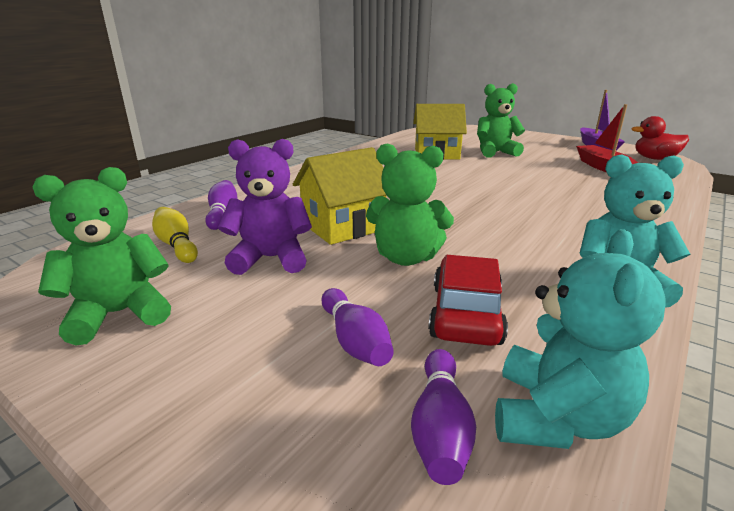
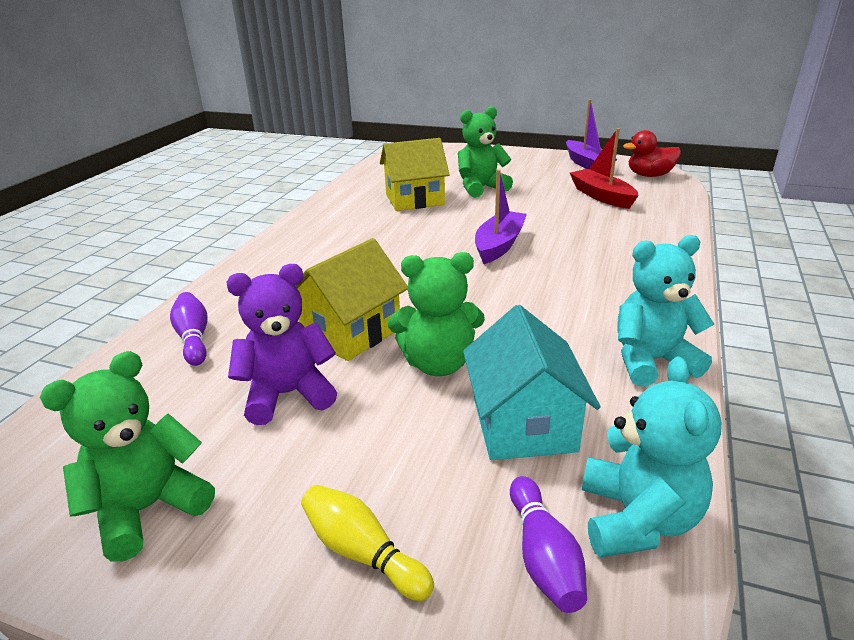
camera: 15 degrees left, 5 degrees up
yellow bowling pin [152,207,198,263] -> yellow bowling pin moved to [301,485,434,601]
purple bowling pin [321,288,394,366] -> none
red car [428,255,508,346] -> turquoise house [463,305,600,460]
none -> purple boat [475,169,527,264]

